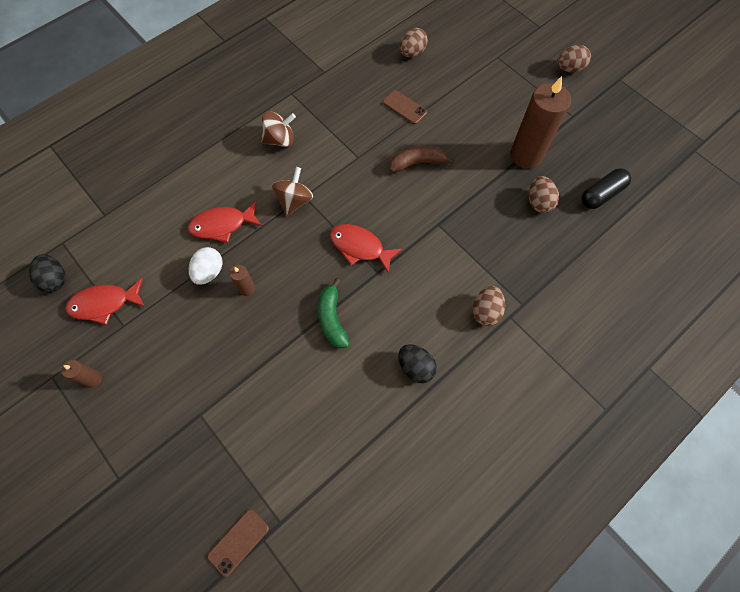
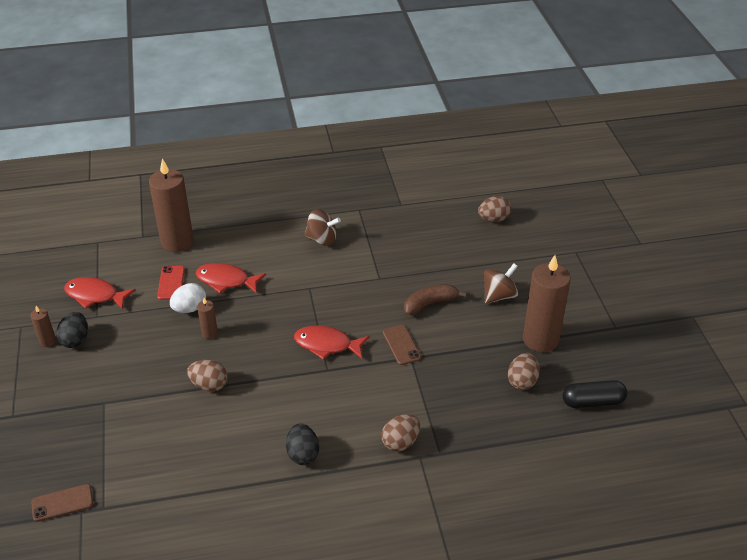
camera: 30 degrees right, 25 degrees down
black egg [29,254,66,292] -> black egg moved to [56,312,88,348]
brown spinning top [272,167,313,216] -> brown spinning top moved to [484,263,518,304]
green banana [318,278,350,348] -> none
red fish [330,224,402,274] -> red fish turned 45 degrees counterclockwise [294,325,369,360]
brown phone [382,90,427,124] -> brown phone moved to [383,325,421,365]
brown banana [390,146,454,172] -> brown banana turned 45 degrees counterclockwise [404,284,467,315]
brown egg [557,45,591,73] -> brown egg moved to [187,360,228,392]
none -> brown candle [149,158,194,252]
none -> red phone [157,266,185,300]

